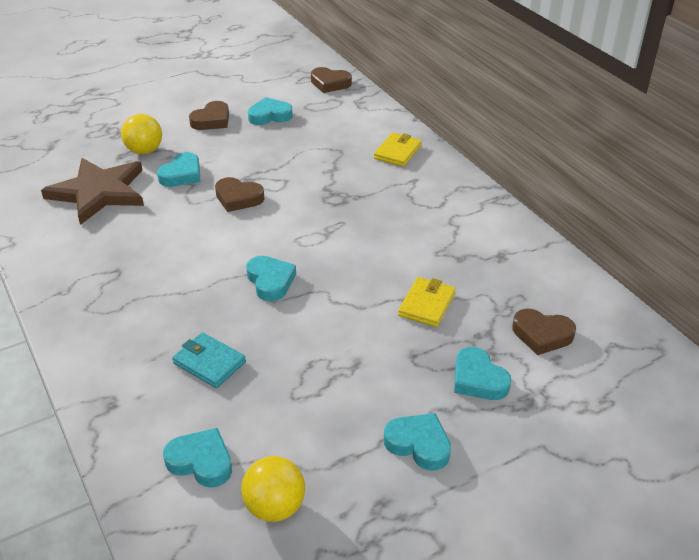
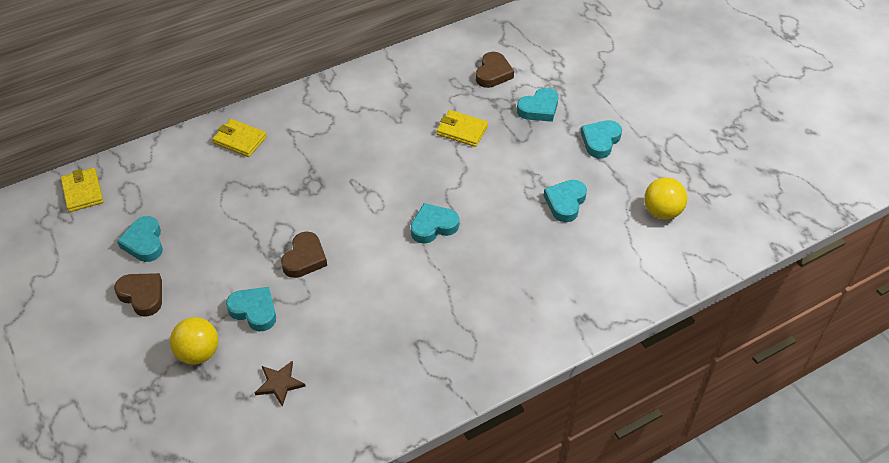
camera: 90 degrees left, 10 degrees up
brown star [41,158,144,225] -> brown star [255,361,306,407], size x0.44
turquoise heart [163,428,232,488] -> turquoise heart moved to [544,180,587,222]
turquoise wallet [172,332,246,388] -> none
brown heart [311,67,352,93] -> yellow wallet [61,168,103,212]

